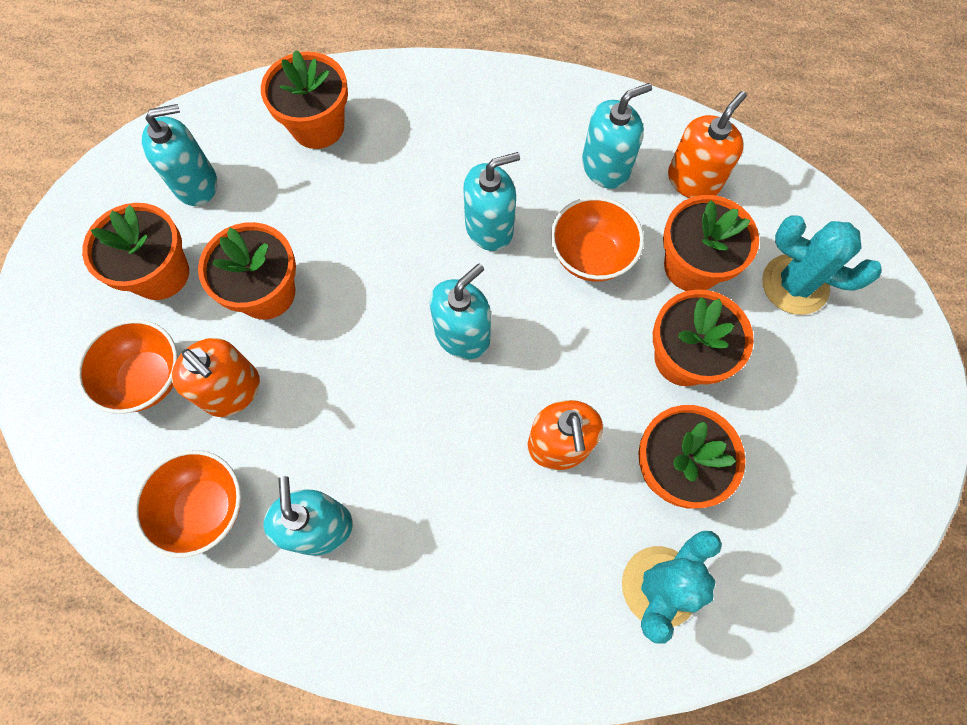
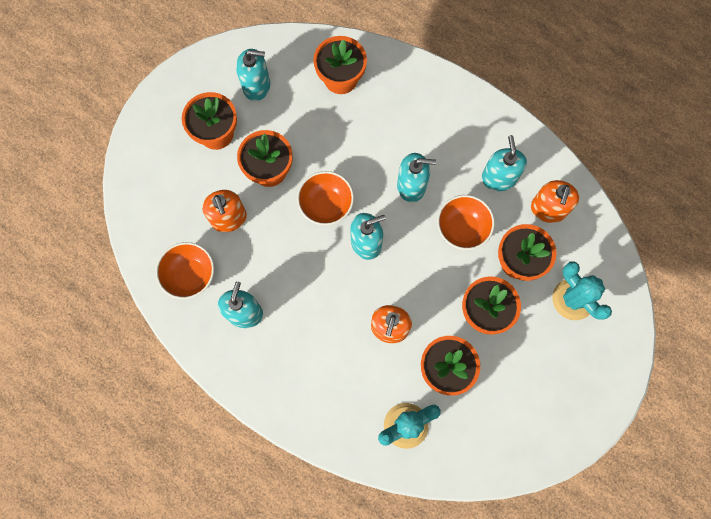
camera: 25 degrees right, 5 degrees up
orange bowl [77,319,178,414] -> orange bowl moved to [297,171,354,226]
turquoise soap dispenser [582,83,652,189] -> turquoise soap dispenser turned 90 degrees counterclockwise [482,135,527,191]
orange soap dispenser [668,91,747,198] -> orange soap dispenser turned 135 degrees clockwise [531,180,579,223]

